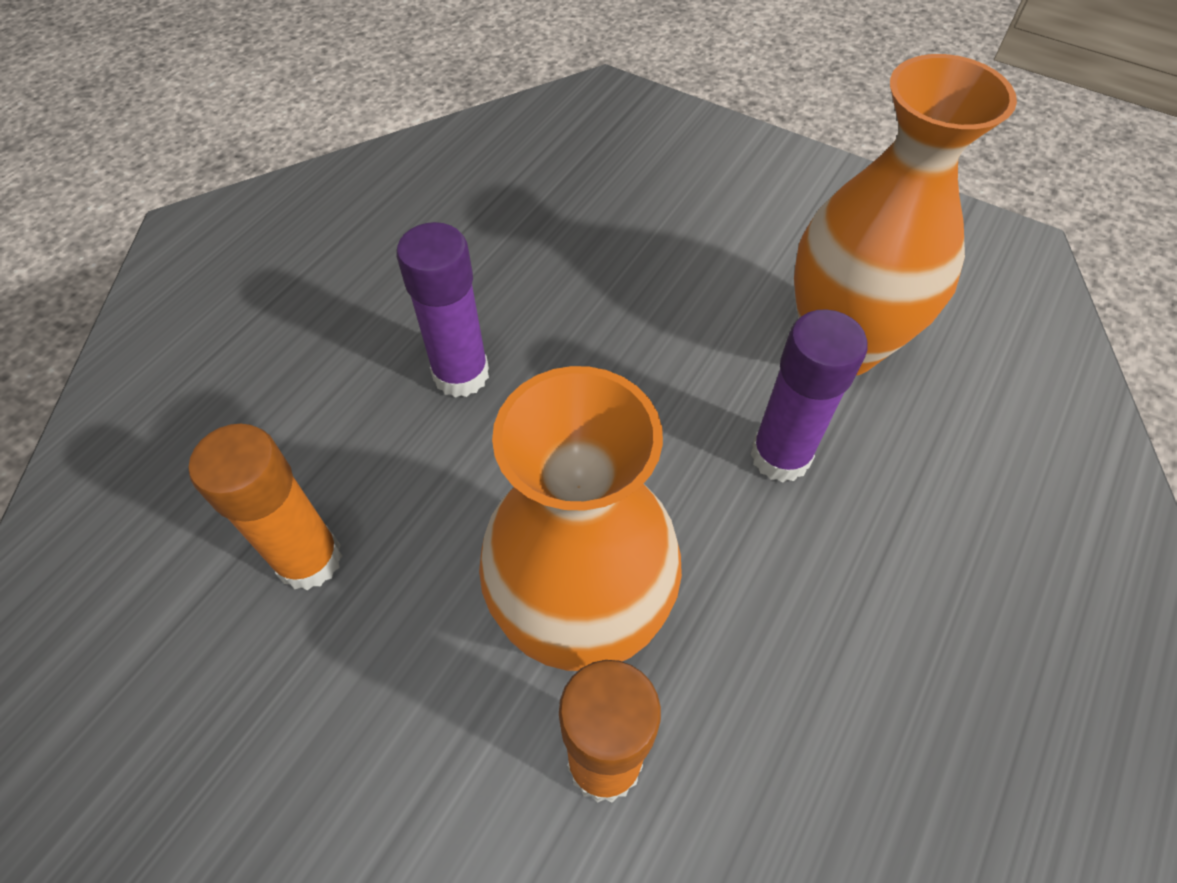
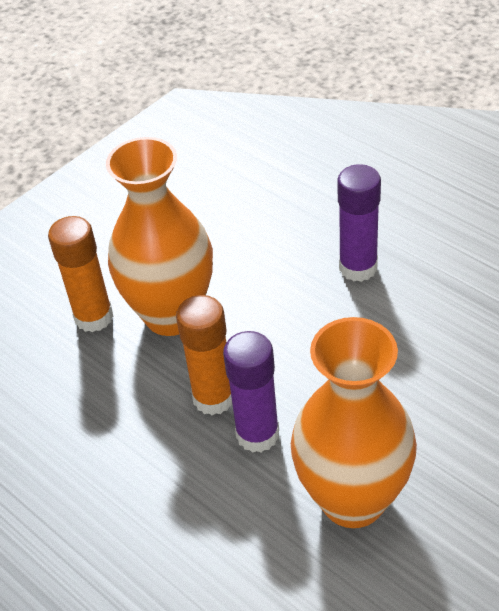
camera: 105 degrees right, 10 degrees down
orange glue stick [189,424,342,590] -> orange glue stick moved to [176,295,233,415]

